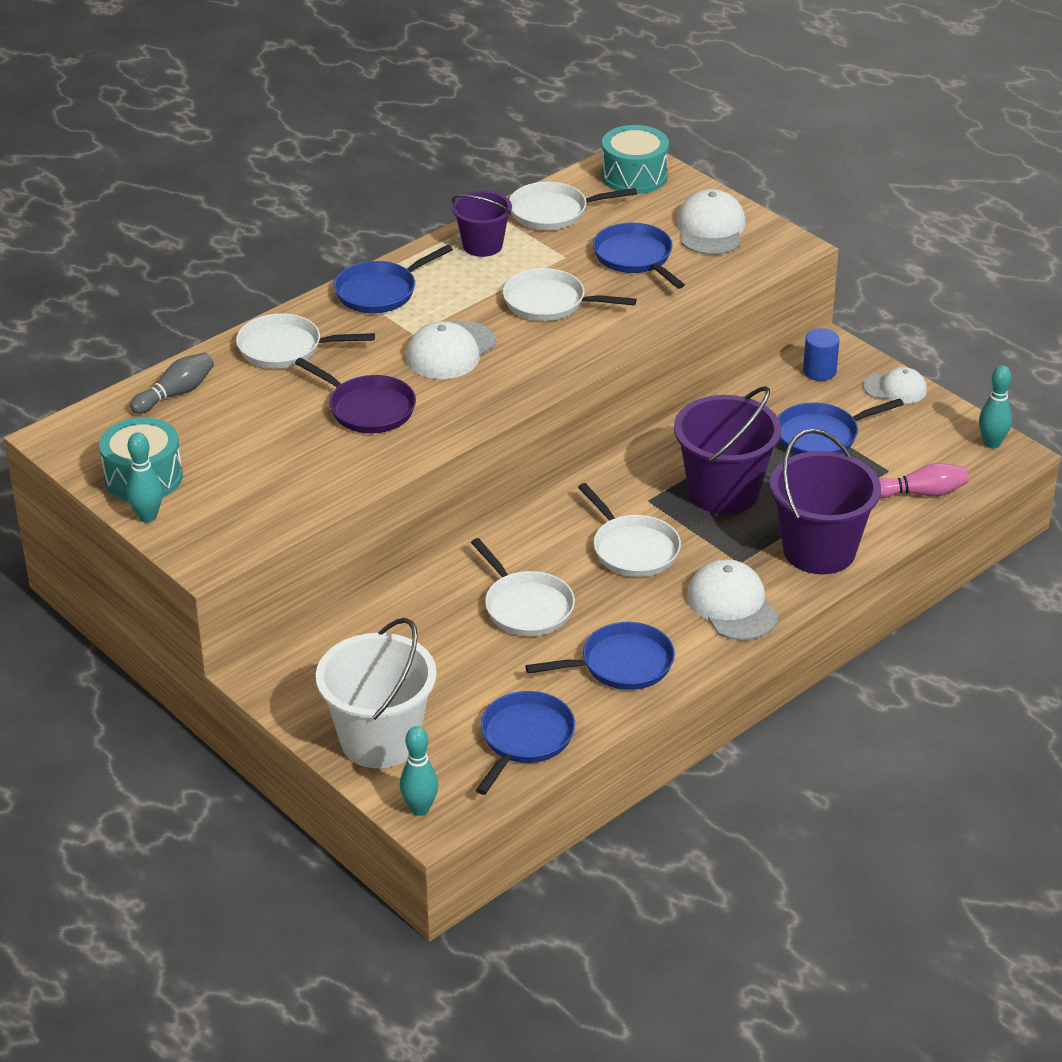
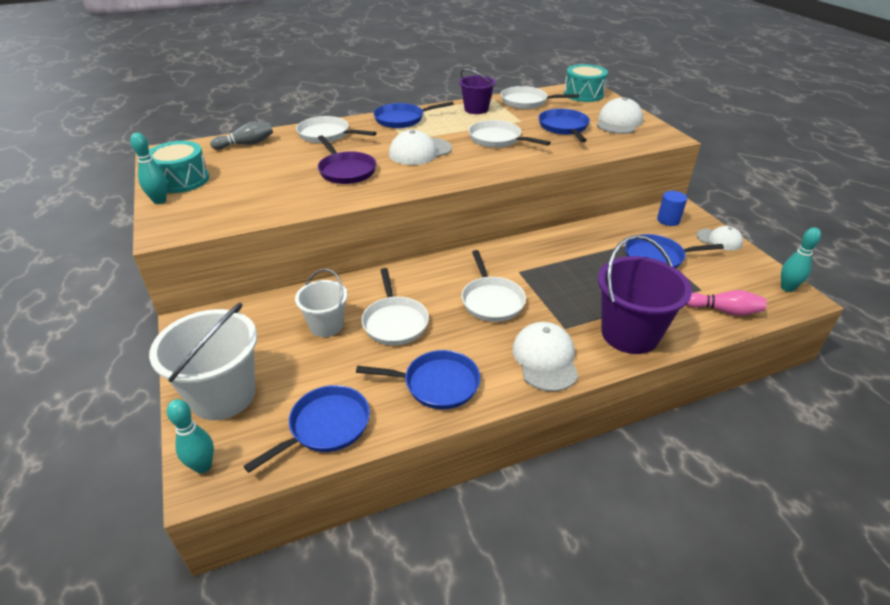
camera: 20 degrees right, 0 degrees up
purple bucket [674,386,781,514] -> none
none -> white bucket [295,269,348,337]

